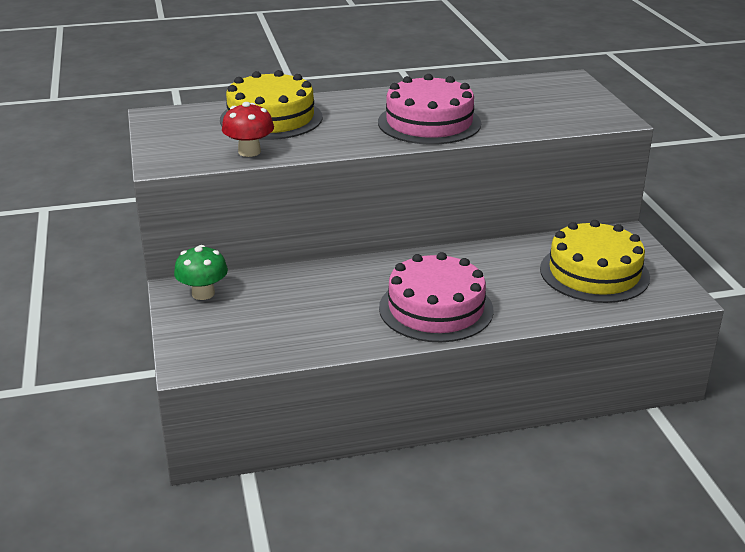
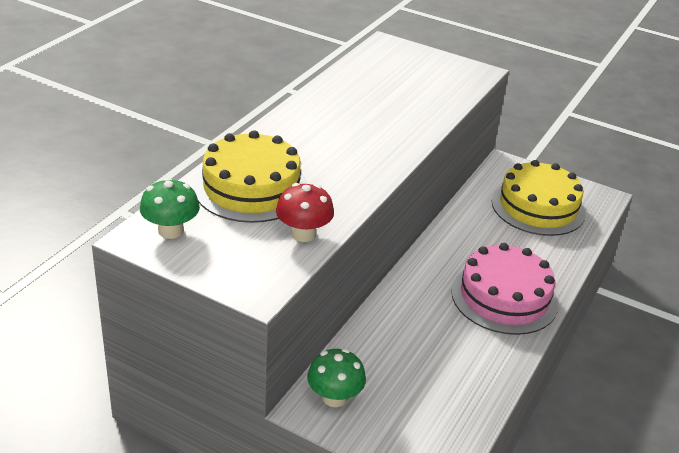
camera: 50 degrees left, 5 degrees up
pink cake [378,74,481,145] -> none
none -> green mushroom [140,178,200,239]

